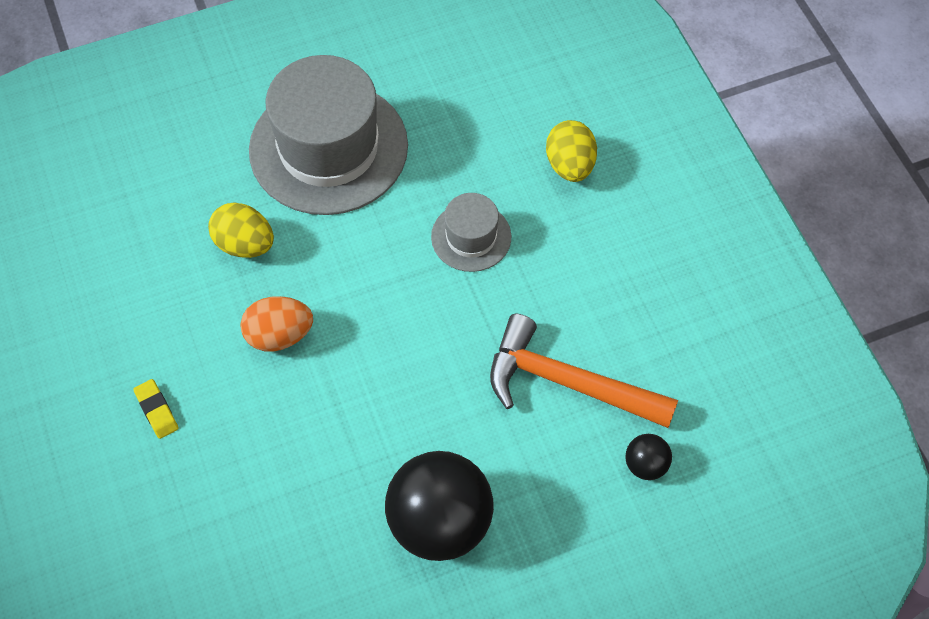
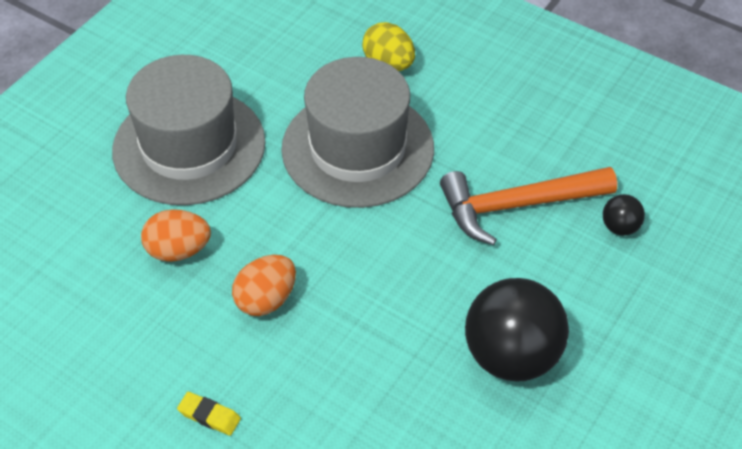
camera: 35 degrees left, 10 degrees down
yellow egg [208,202,274,258] -> orange egg [141,209,211,262]
grey hat [431,193,511,272] -> grey hat [281,57,434,208], size x2.05

